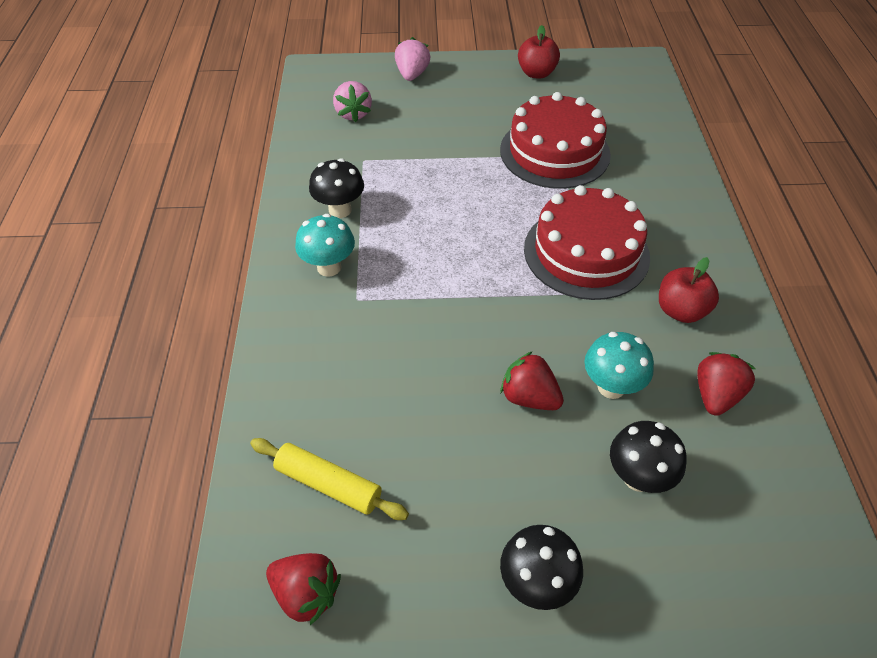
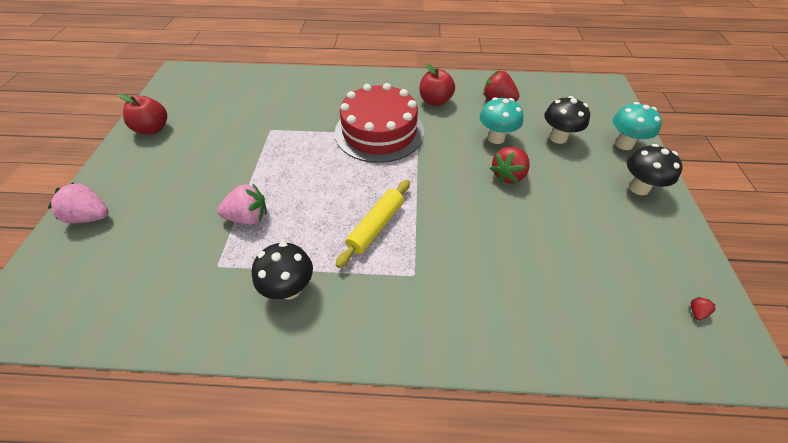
camera: 85 degrees left, 0 degrees up
yellow rolling pin [250,438,409,520] -> yellow rolling pin moved to [336,180,410,268]
red strawberry [266,553,341,625] -> red strawberry [691,297,715,320], size x0.42
turquoise mushroom [295,214,355,277] -> turquoise mushroom moved to [613,102,662,150]
pink strawberry [333,81,372,122] -> pink strawberry moved to [217,184,267,225]
red cake [500,92,611,189] -> none

